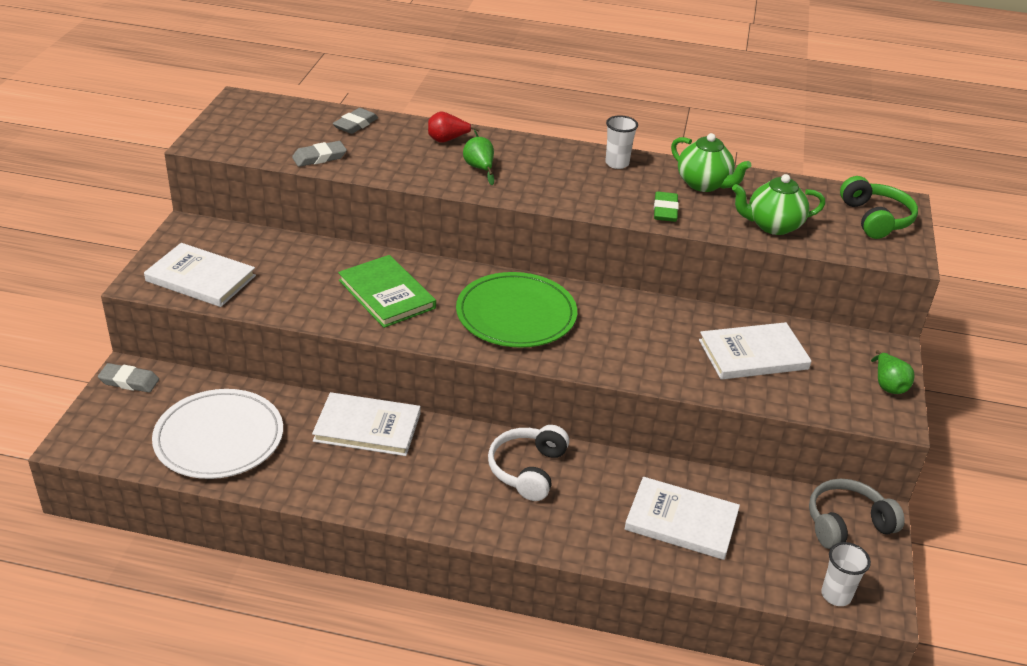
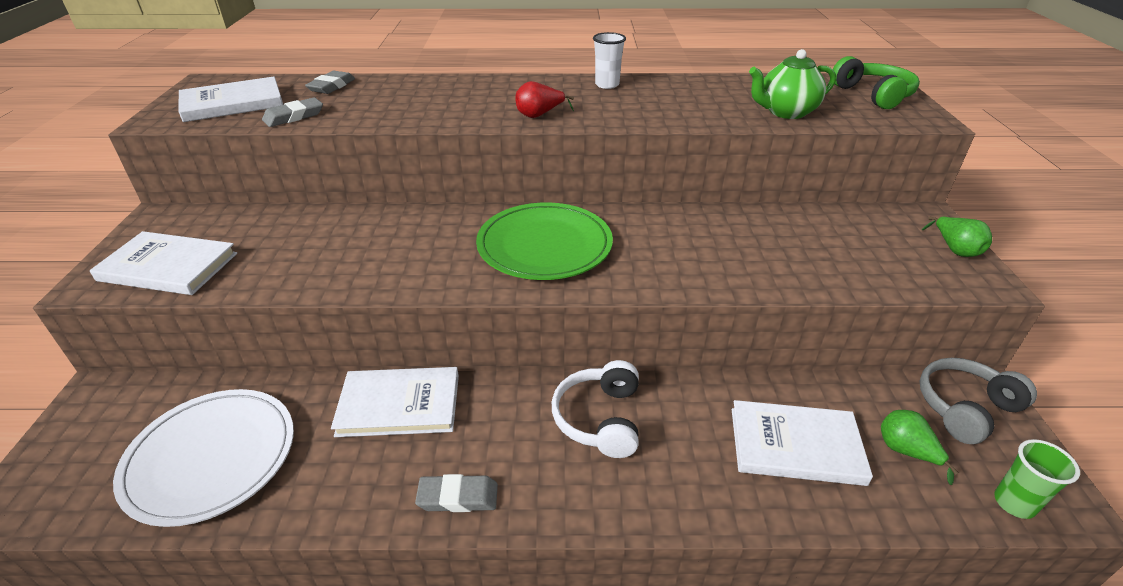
camera: 10 degrees left, 0 degrees up
grey eraser [98,363,159,393] -> grey eraser moved to [415,474,498,512]
green book [338,255,436,328] -> none
red pear [428,111,480,143] -> red pear moved to [515,81,574,118]
green pear [463,137,494,185] -> green pear moved to [881,410,959,485]
green eraser [654,192,679,222] -> none
green teapot [671,133,752,192] -> none
white book [699,322,812,380] -> white book moved to [178,77,283,122]
white cup [821,542,871,606] -> green cup [994,439,1080,519]

